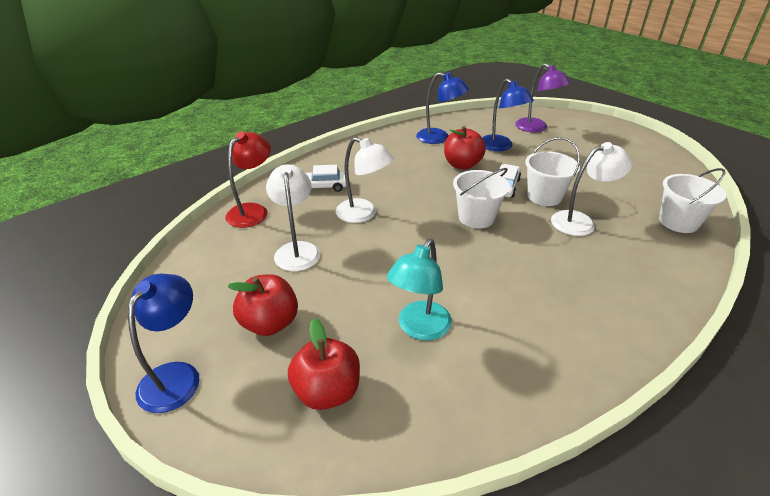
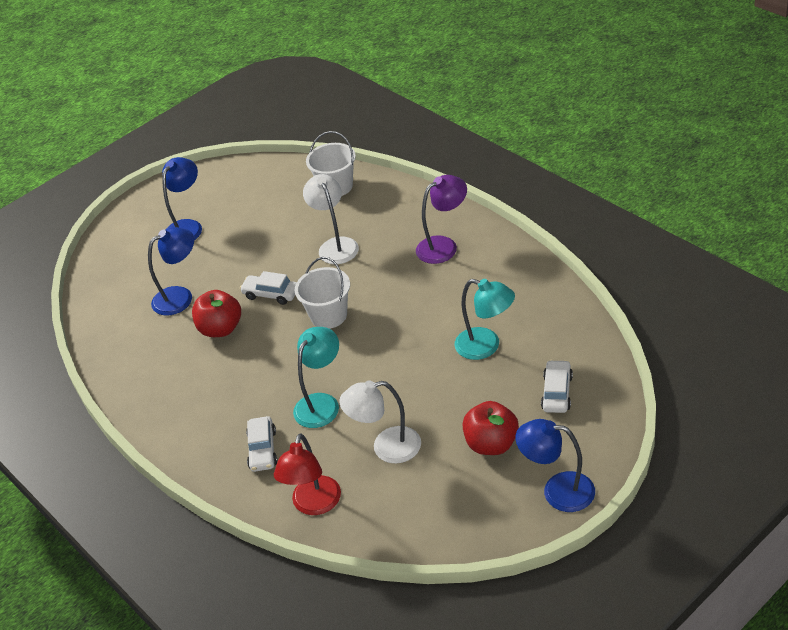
camera: 85 degrees left, 5 degrees up
red lamp [225,131,271,228] -> red lamp turned 105 degrees counterclockwise [274,433,341,515]
red apple [288,318,360,410] -> white car [541,360,573,413]
white lamp [336,137,394,223] -> turquoise lamp [293,327,339,428]
blue lamp [416,72,469,144] -> blue lamp moved to [162,157,202,240]
purple lamp [515,63,571,133] -> purple lamp moved to [416,175,467,264]
white bucket [525,137,580,206] -> none

